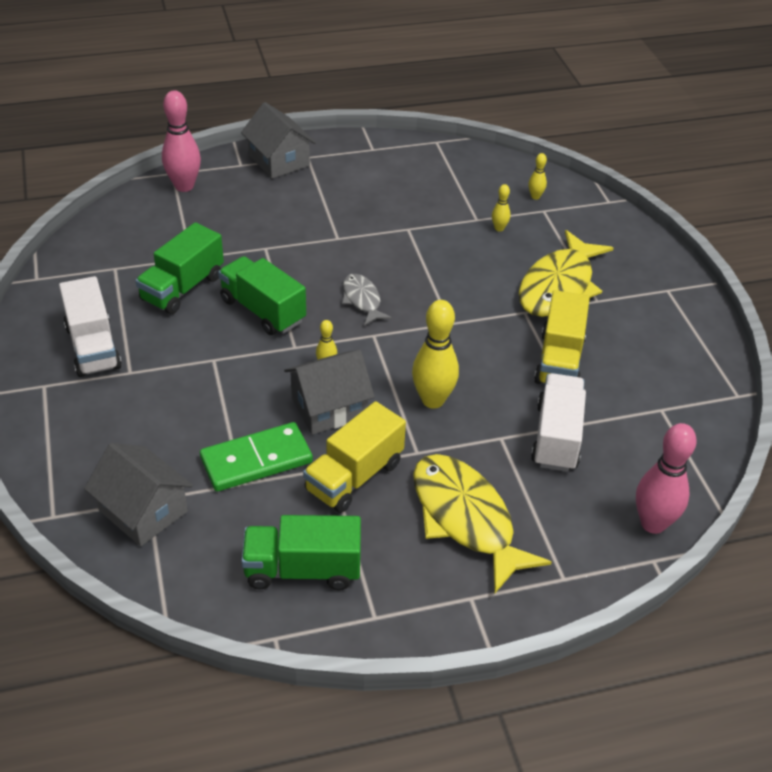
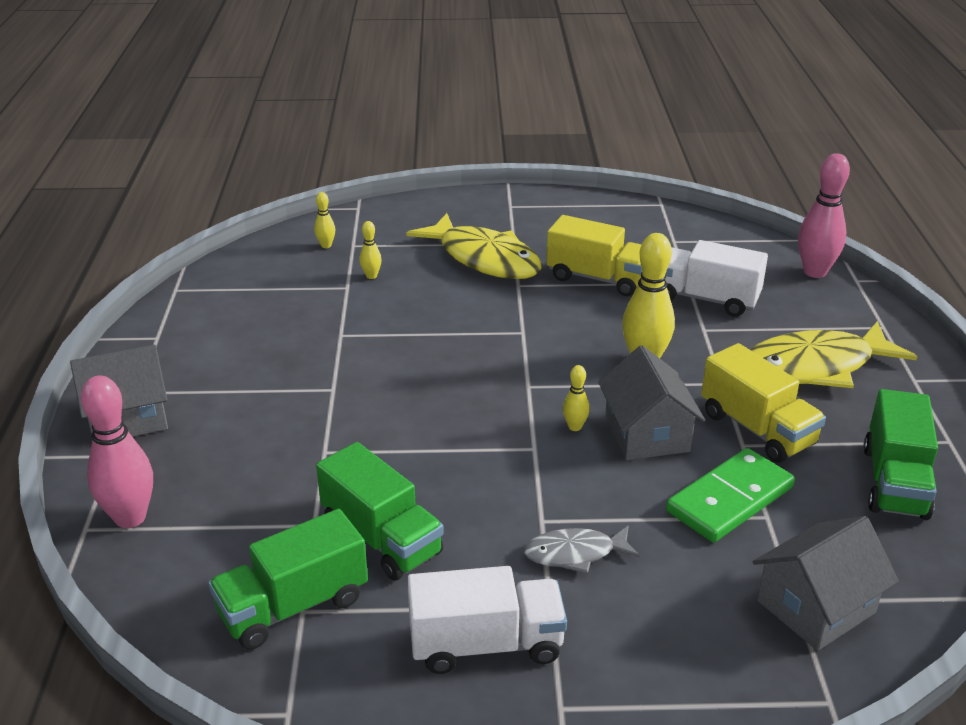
camera: 75 degrees left, 10 degrees down
green domino [200,422,313,492] -> green domino turned 60 degrees clockwise [666,448,795,542]
green truck [218,256,306,335] -> green truck moved to [208,509,368,649]
grey fish [342,274,392,326] -> grey fish moved to [524,525,640,574]

